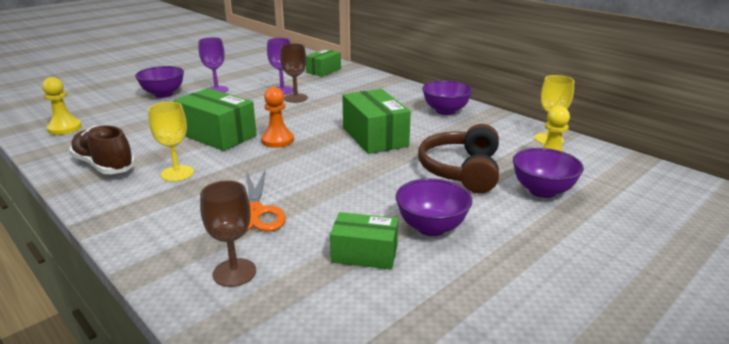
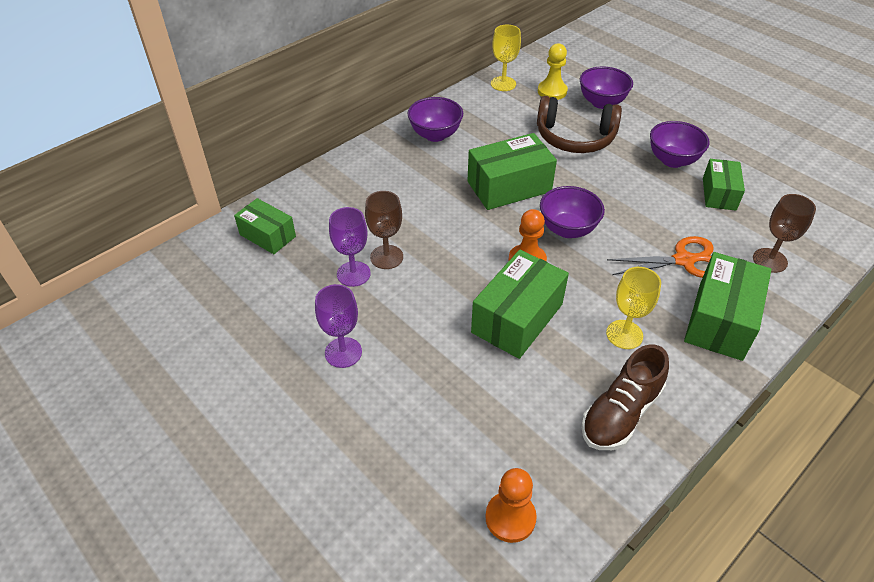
camera: 90 degrees left, 20 degrees up
yellow pawn [42,77,82,135] -> orange pawn [485,468,537,543]
purple bowl [135,66,184,98] -> purple bowl moved to [540,186,605,238]
none -> green box [684,252,772,361]

